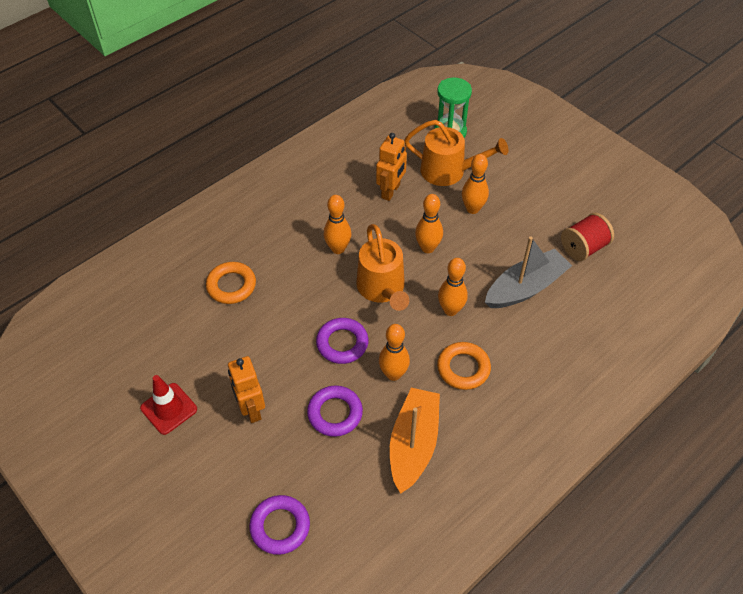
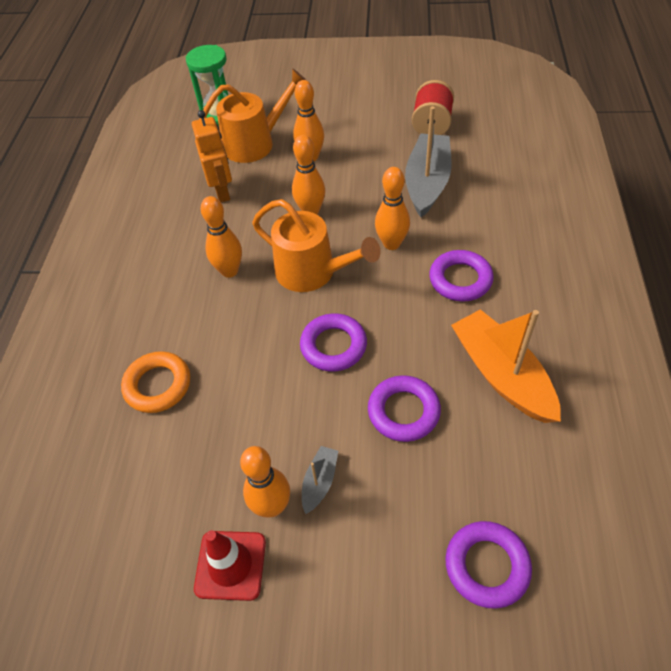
camera: 40 degrees left, 0 degrees up
orange robot [228,356,265,423] -> grey boat [302,446,338,514]
orange bowling pin [379,324,410,381] -> orange bowling pin moved to [240,446,290,517]
orange ring [437,342,491,390] -> purple ring [429,250,494,302]

